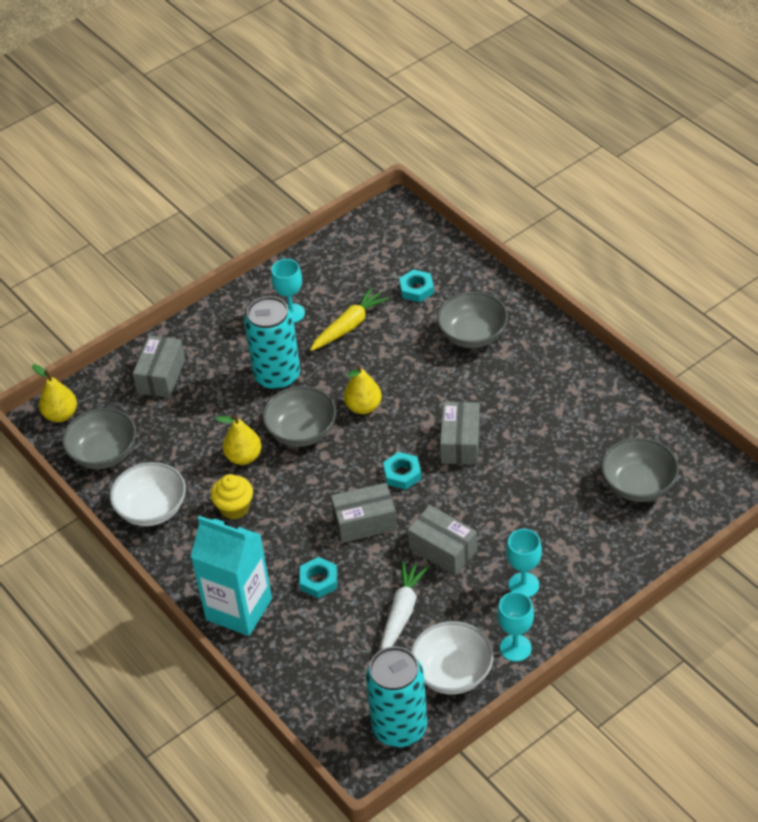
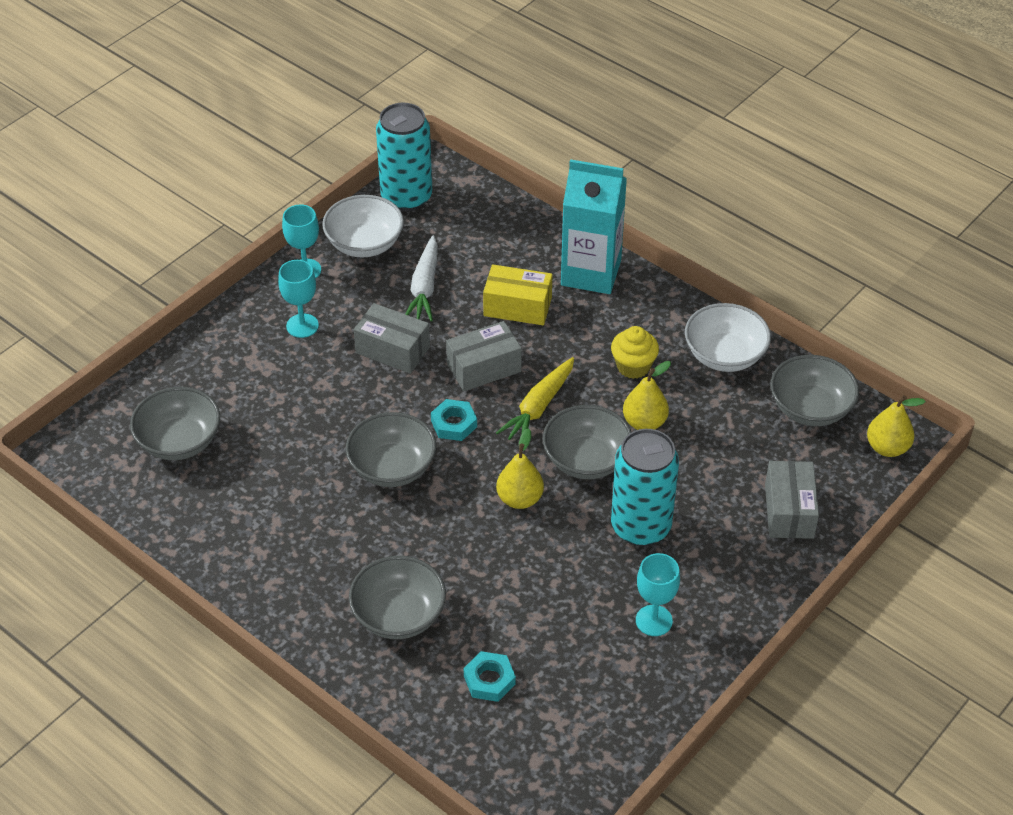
camera: 165 degrees right, 0 degrees up
turquoise nut [299,557,337,598] -> yellow box [483,264,552,325]
yellow carrot [310,287,389,351] -> yellow carrot moved to [496,357,574,440]
grey box [440,402,480,464] -> grey bowl [346,412,436,487]

